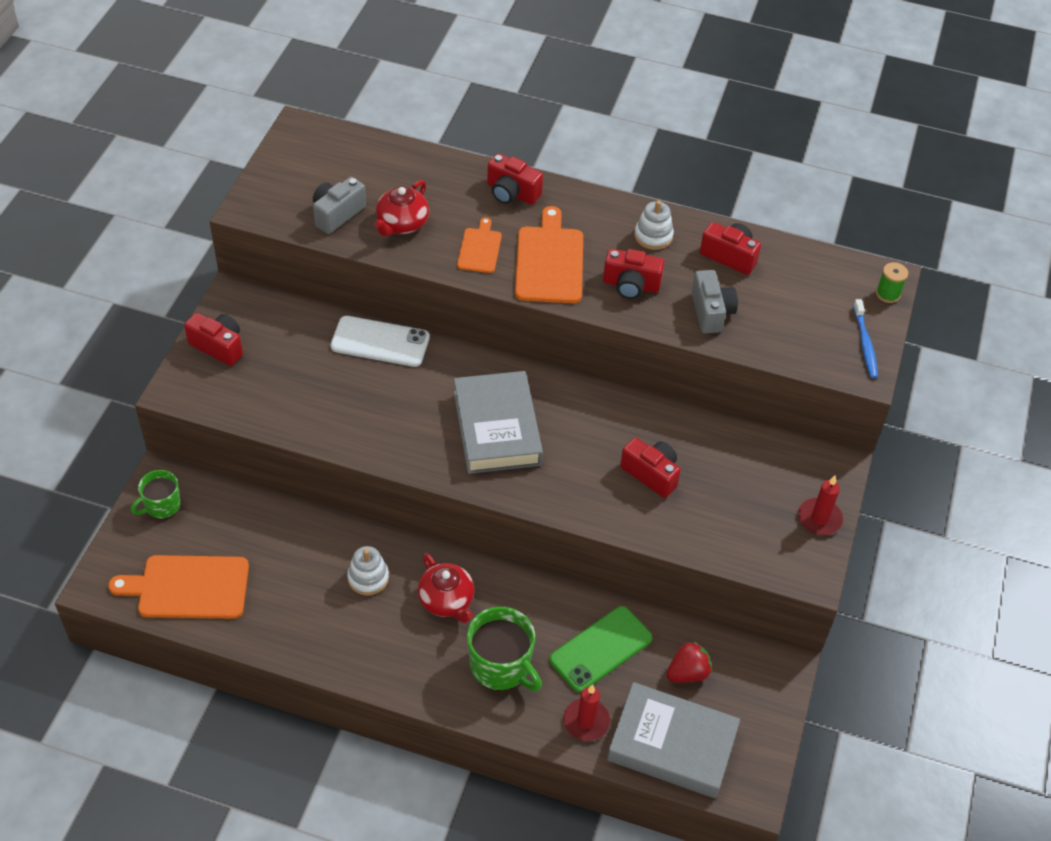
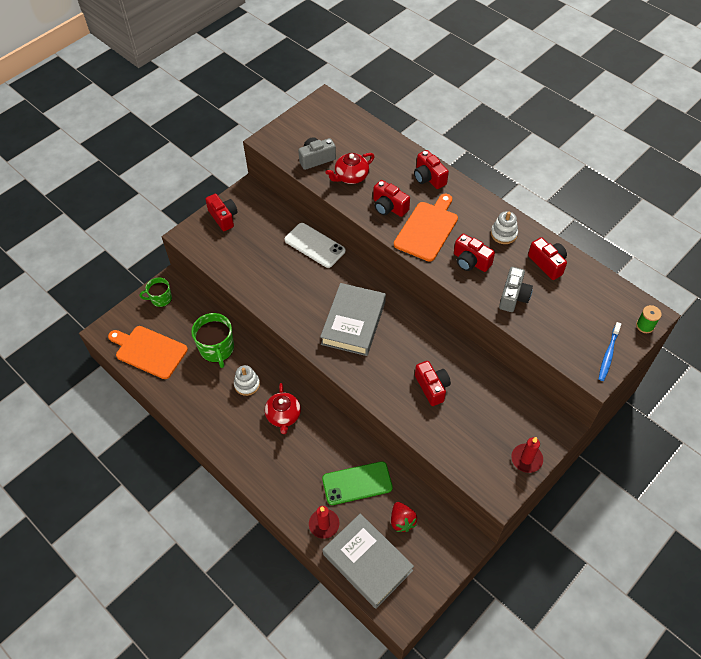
camera: 30 degrees right, 5 degrees up
orange cutting board [457,217,502,273] -> red camera [373,180,410,217]
green mug [467,607,542,691] -> green mug moved to [191,313,234,368]
red strawberry [666,641,712,683] -> red strawberry turned 75 degrees clockwise [391,502,417,532]

